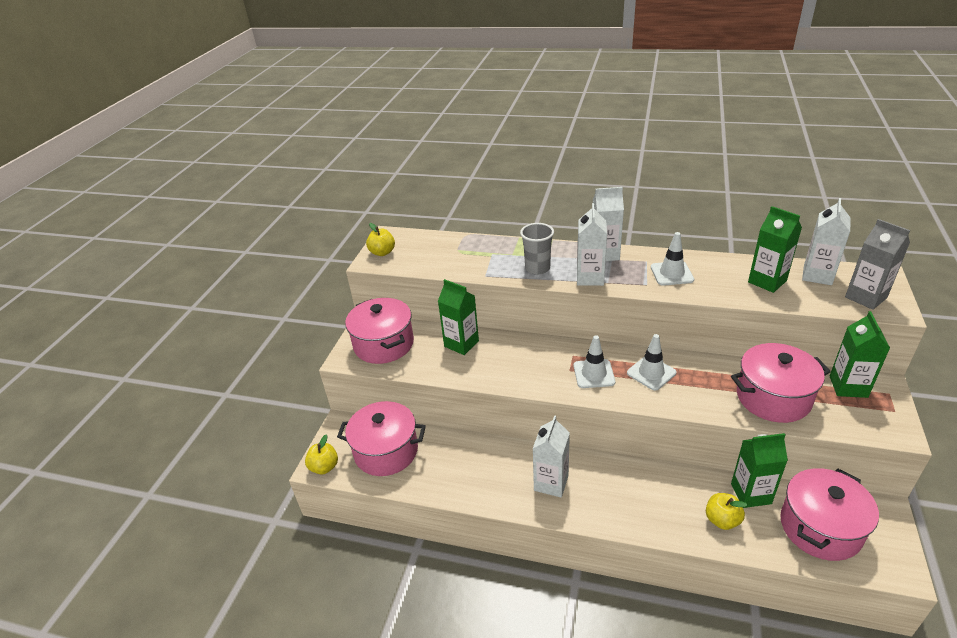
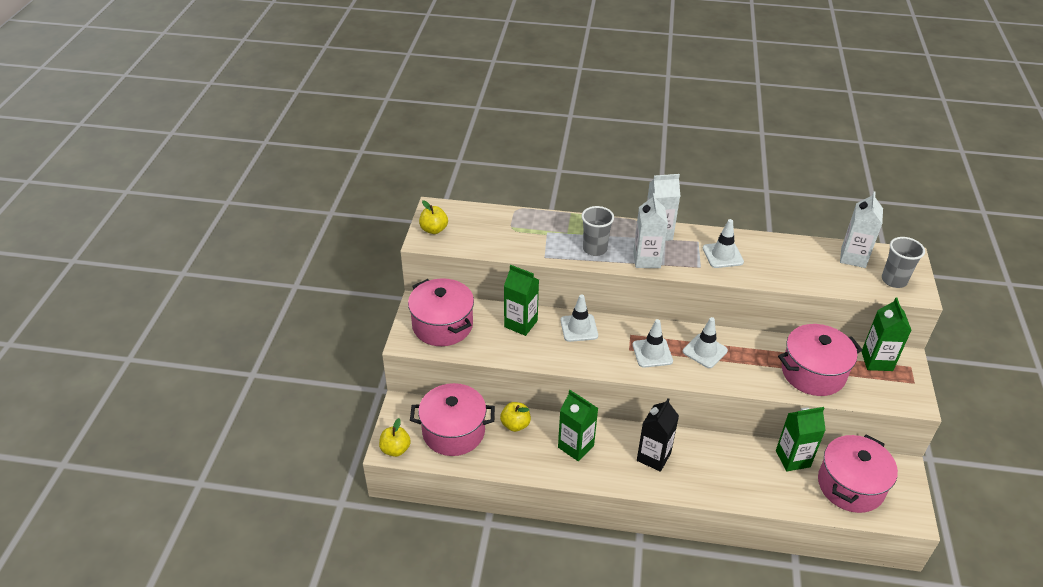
camera: 10 degrees left, 5 degrees up
white carton [533,415,570,497] -> none
yellow apple [706,493,747,530] -> yellow apple moved to [500,402,531,432]
green carton [748,206,802,293] -> green carton moved to [558,390,598,461]
grey carton [845,219,910,310] -> grey cup [882,237,925,288]
none -> white traffic cone [561,294,598,342]
none -> black carton [637,398,679,472]

